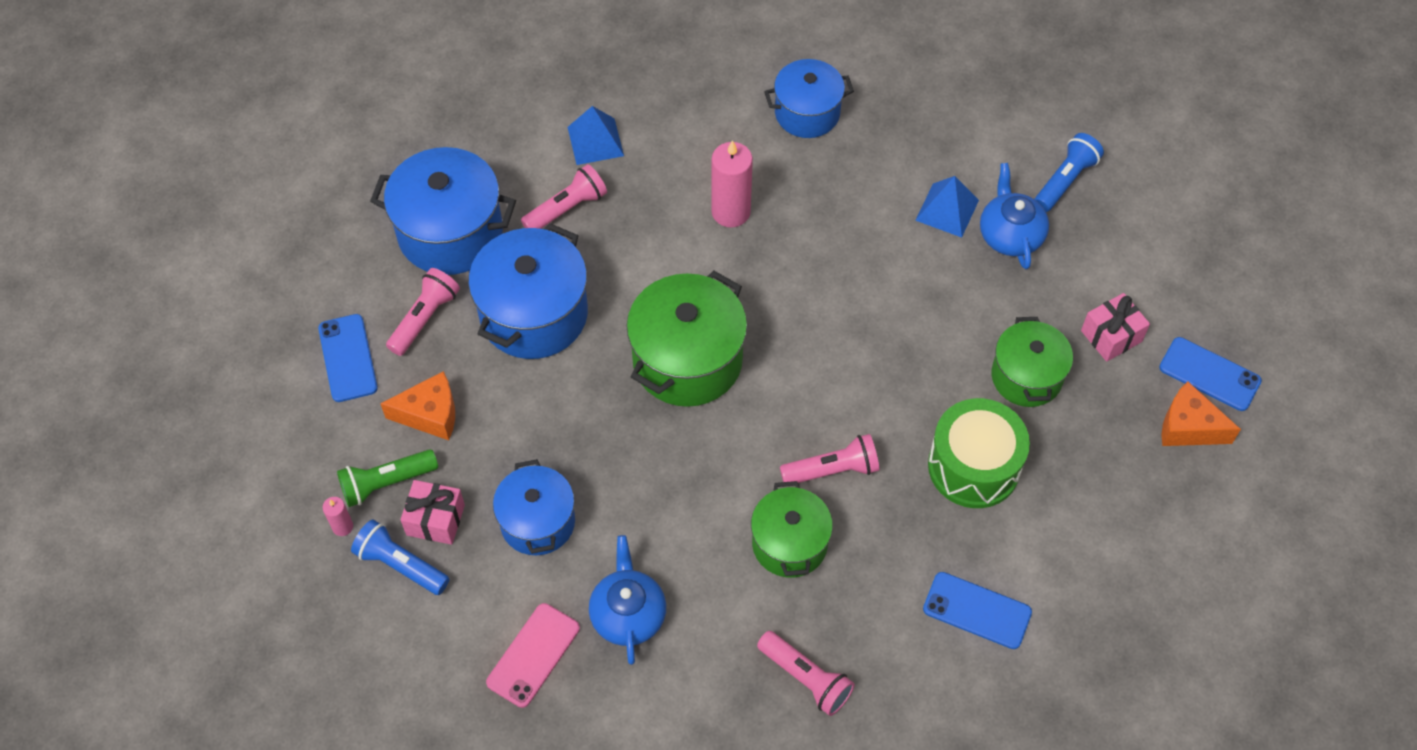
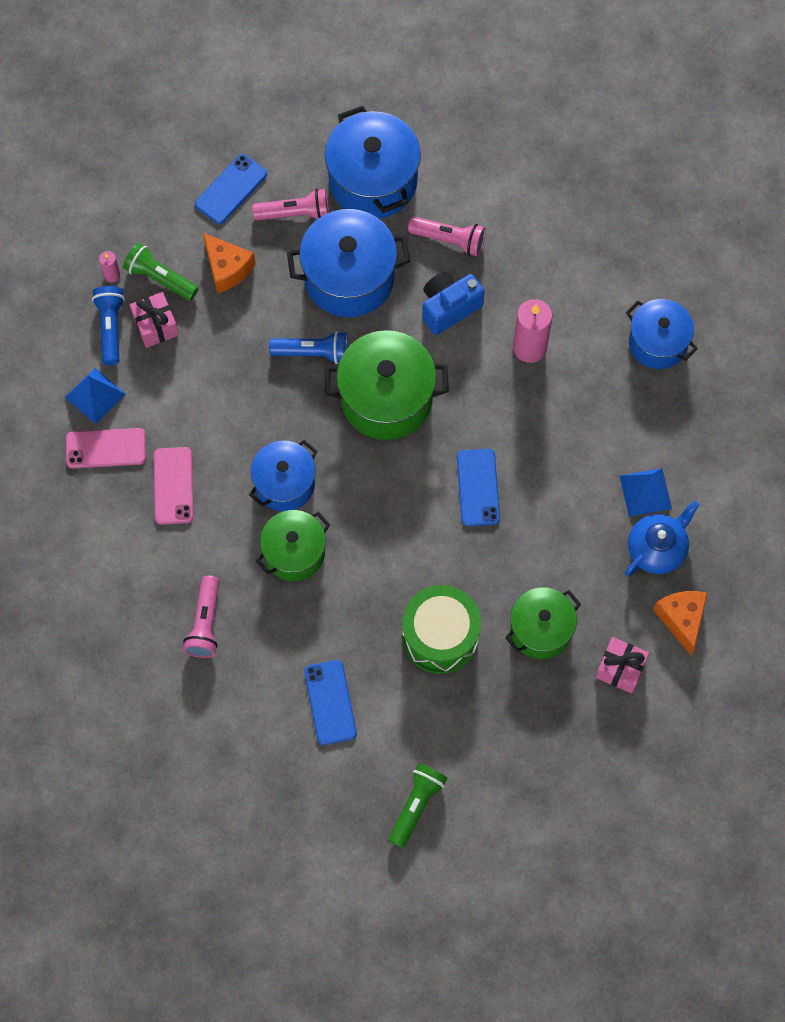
camera: 55 degrees right, 10 degrees up
blue pot [493,459,575,555] -> blue pot moved to [249,440,318,511]
blue pyramid [568,106,624,165] -> blue pyramid moved to [65,368,126,424]
blue teapot [589,535,666,665] -> pink phone [154,447,194,525]
pink flashlight [780,434,879,483] -> none
blue flashlight [1035,133,1104,212] -> blue flashlight moved to [269,331,348,364]
blue phone [1159,337,1262,411] -> blue phone moved to [457,449,500,526]
orange cheese [1161,382,1241,446] -> orange cheese moved to [653,591,708,655]
none -> green flashlight [389,763,447,848]
none -> blue camera [422,272,485,335]

